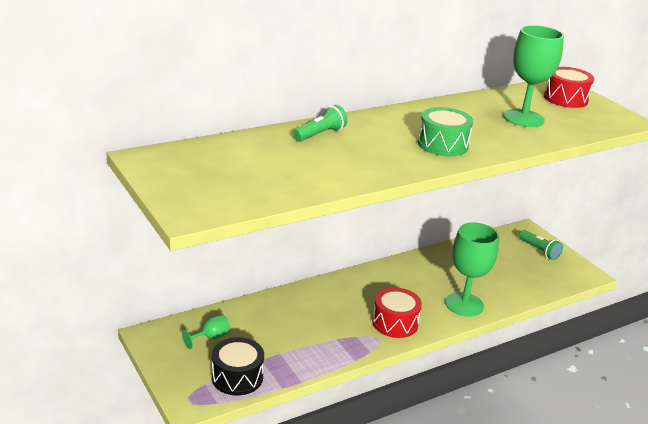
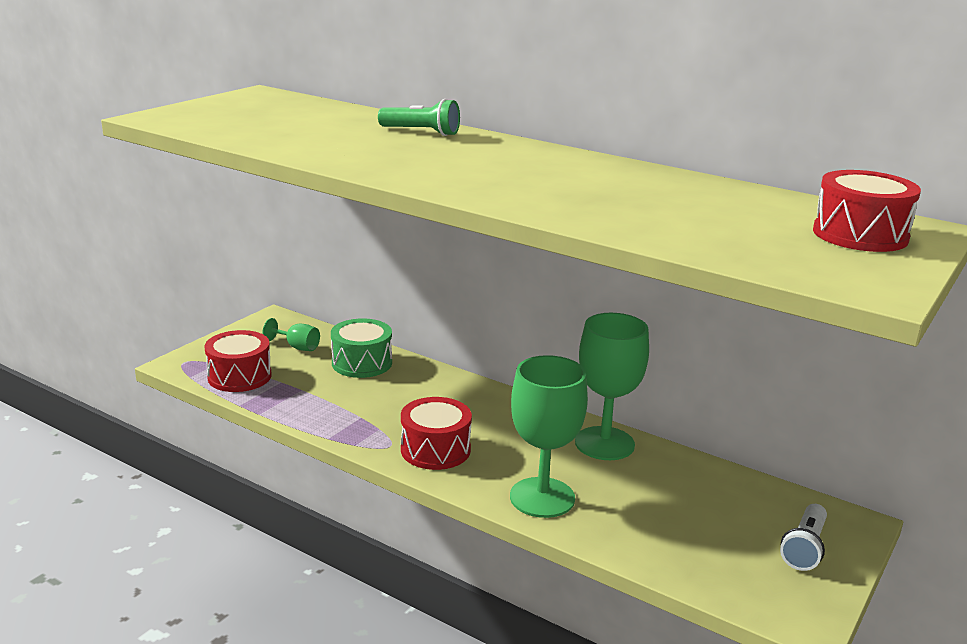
camera: 65 degrees right, 5 degrees down
black drum [212,337,264,395] -> red drum [204,330,271,392]
green drum [418,107,473,156] -> green drum moved to [331,318,392,378]
green goblet [503,25,564,127] -> green goblet moved to [575,313,649,460]
green flashlight [519,230,563,260] -> white flashlight [780,504,827,571]

